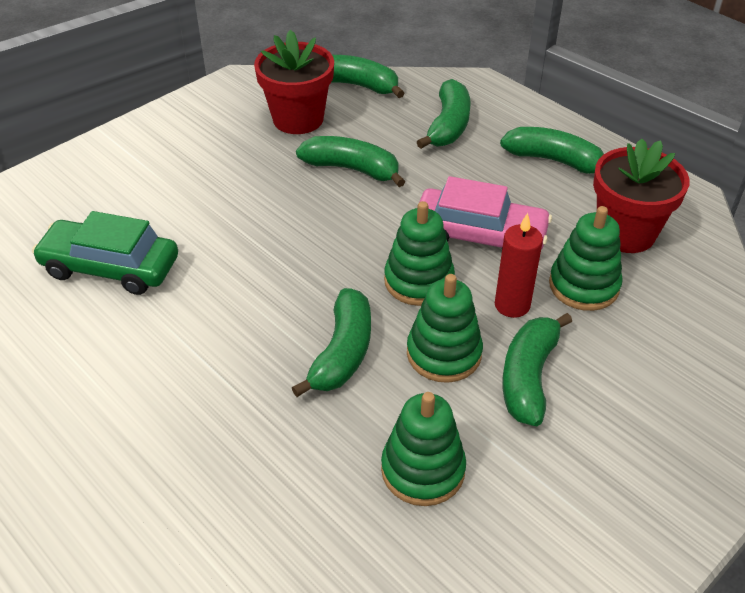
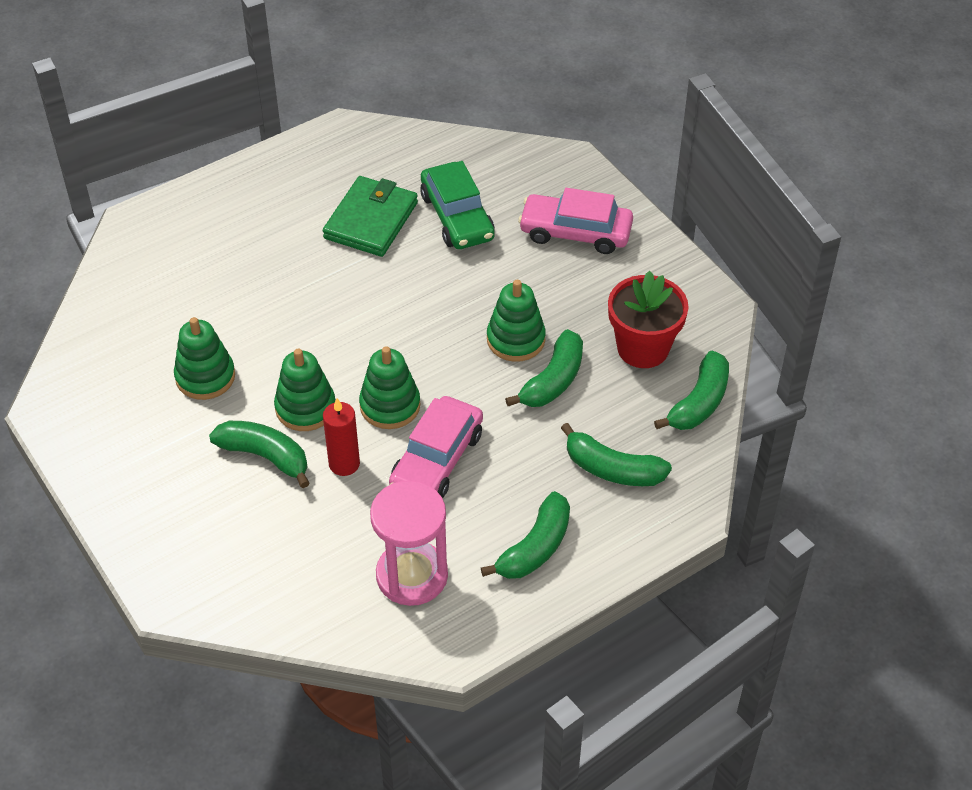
camera: 100 degrees right, 5 degrees up
green car [32,211,178,295] -> green car turned 135 degrees clockwise [420,161,495,249]
green banana [292,288,371,397] -> none
green stacking toy [549,206,623,311] -> green stacking toy moved to [487,280,546,362]
red flower pot [593,139,689,253] -> pink hourglass [370,481,448,606]
none -> green wallet [323,176,418,257]
none -> pink car [518,188,633,254]

